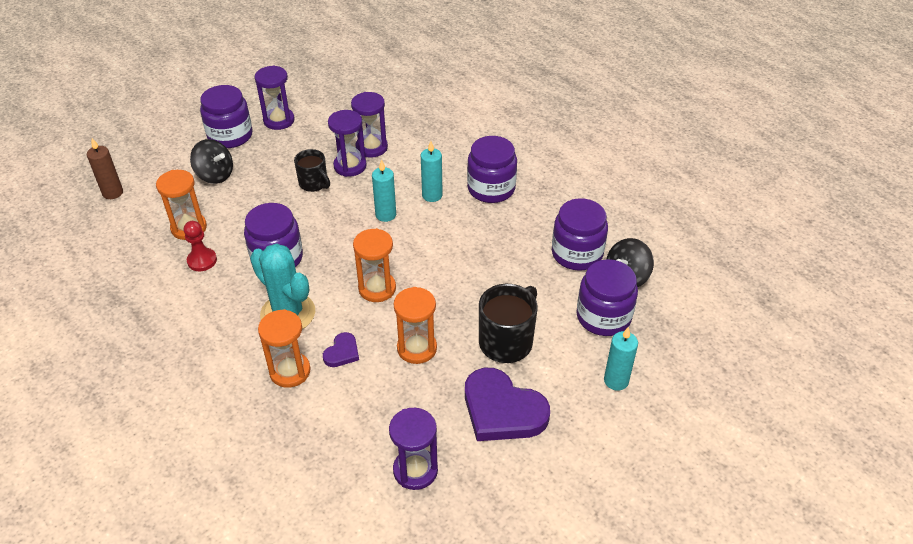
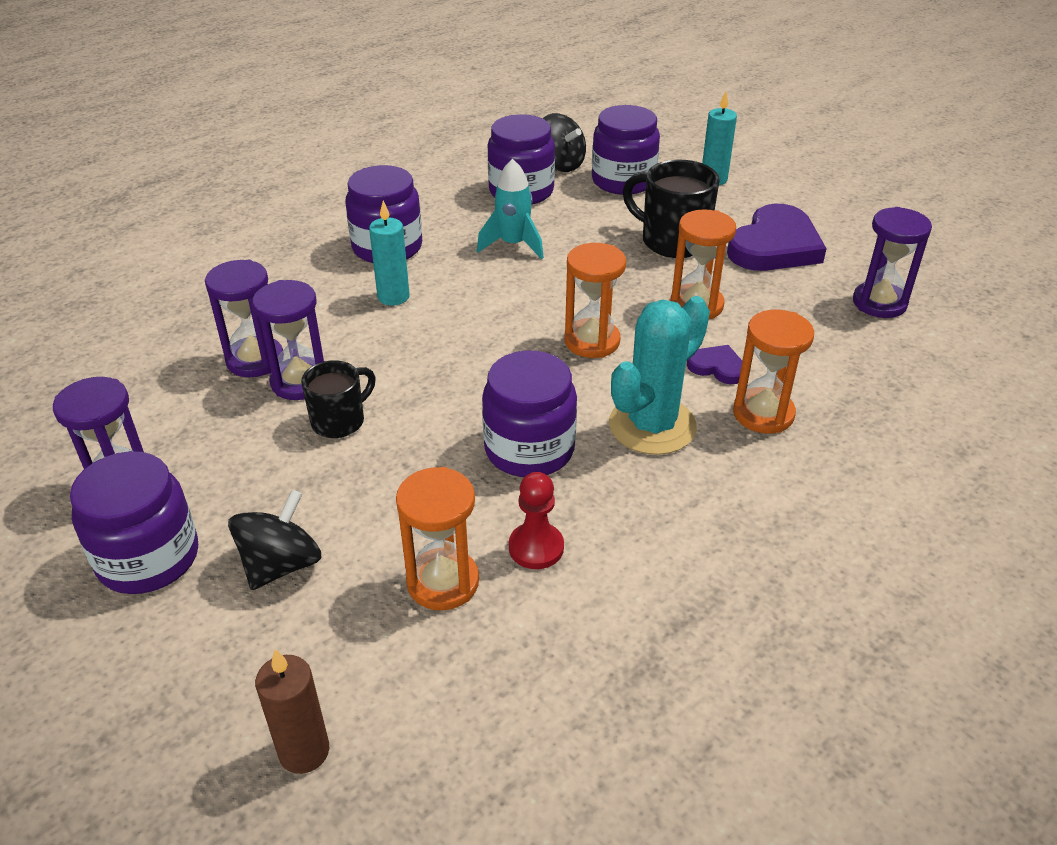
camera: 90 degrees left, 5 degrees down
turquoise candle [372,159,396,222] -> none
none -> turquoise rocket [477,159,544,259]

